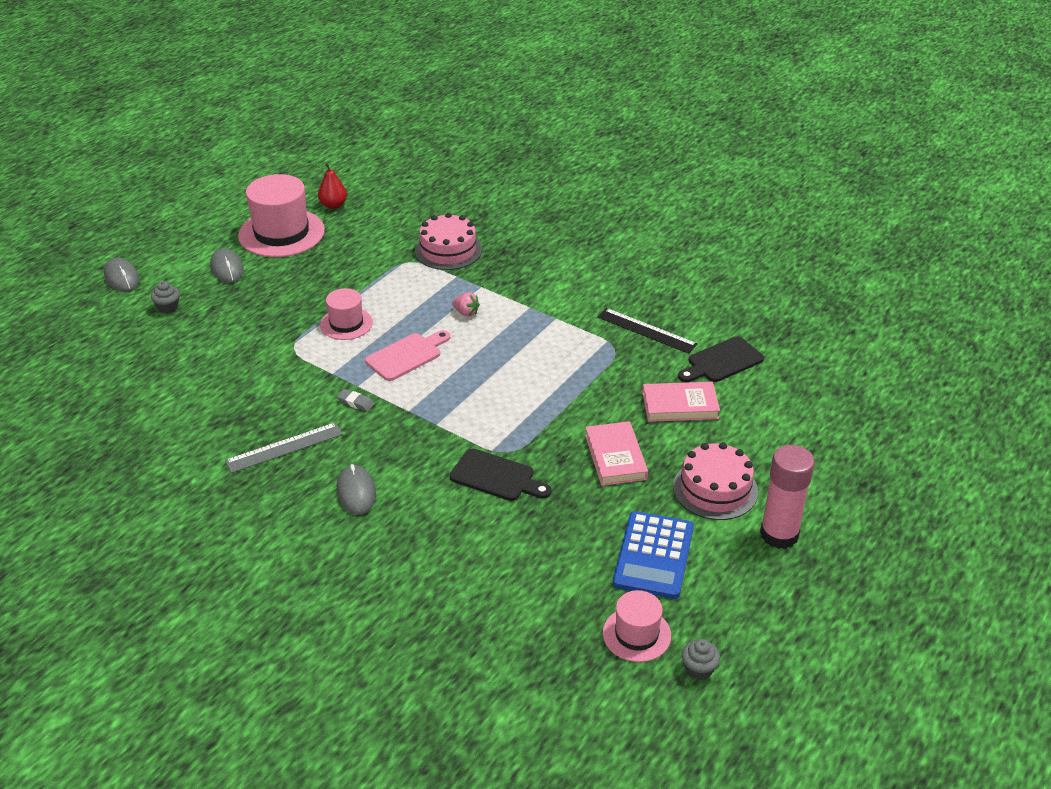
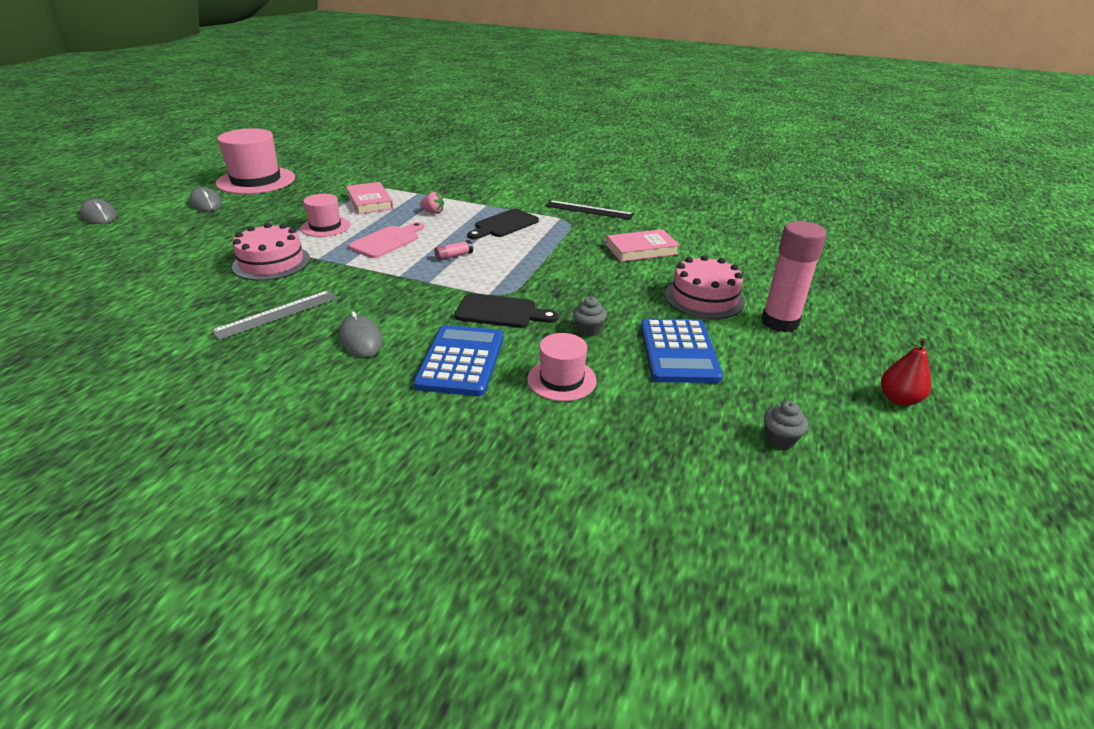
camera: 15 degrees left, 5 degrees down
grey cupcake [151,281,180,314] -> grey cupcake moved to [573,296,607,336]
red pear [315,163,347,209] -> red pear moved to [881,338,931,406]
grey eraser [337,389,374,412] -> none
pink cake [415,213,482,270] -> pink cake moved to [232,223,310,281]
pink book [585,421,648,486] -> pink book moved to [346,182,393,214]
pink hat [603,590,671,662] -> pink hat moved to [527,333,597,401]
black cutting board [678,336,764,382] -> black cutting board moved to [467,209,539,239]
none -> blue calculator [413,325,503,396]
none -> pink glue stick [435,240,473,261]

